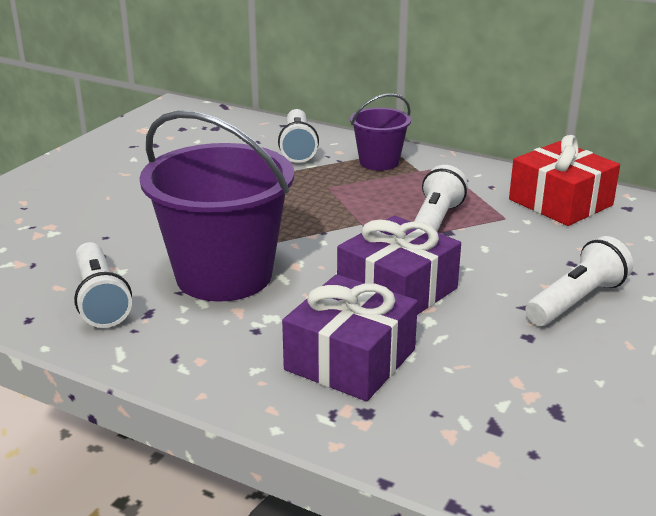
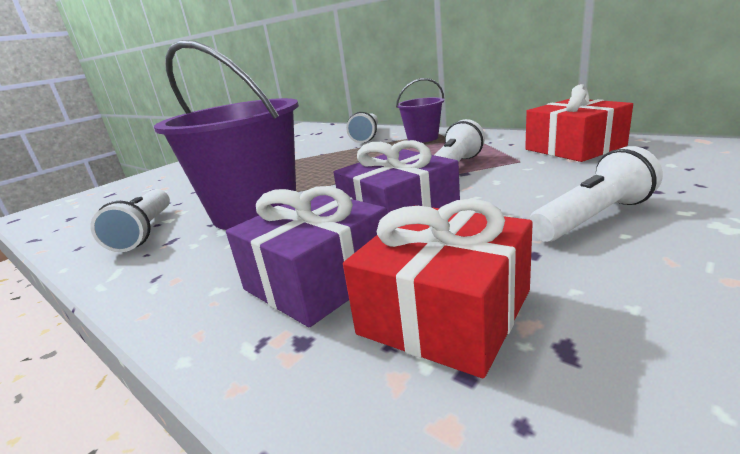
camera: 15 degrees right, 5 degrees down
none -> red gift [343,199,533,378]

